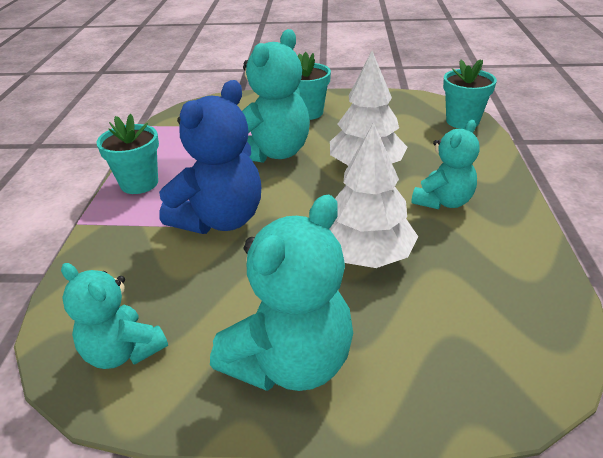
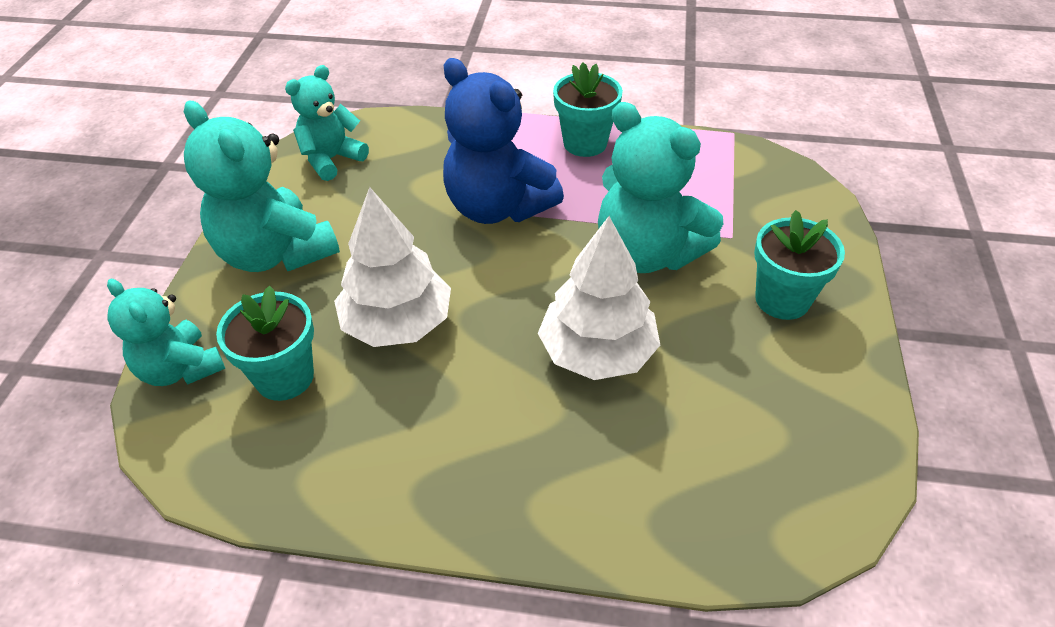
camera: 95 degrees right, 10 degrees up
turquoise teddy bear [411,120,479,209] -> turquoise teddy bear moved to [107,279,225,386]
turquoise flower pot [443,59,497,129] -> turquoise flower pot moved to [216,286,314,401]

